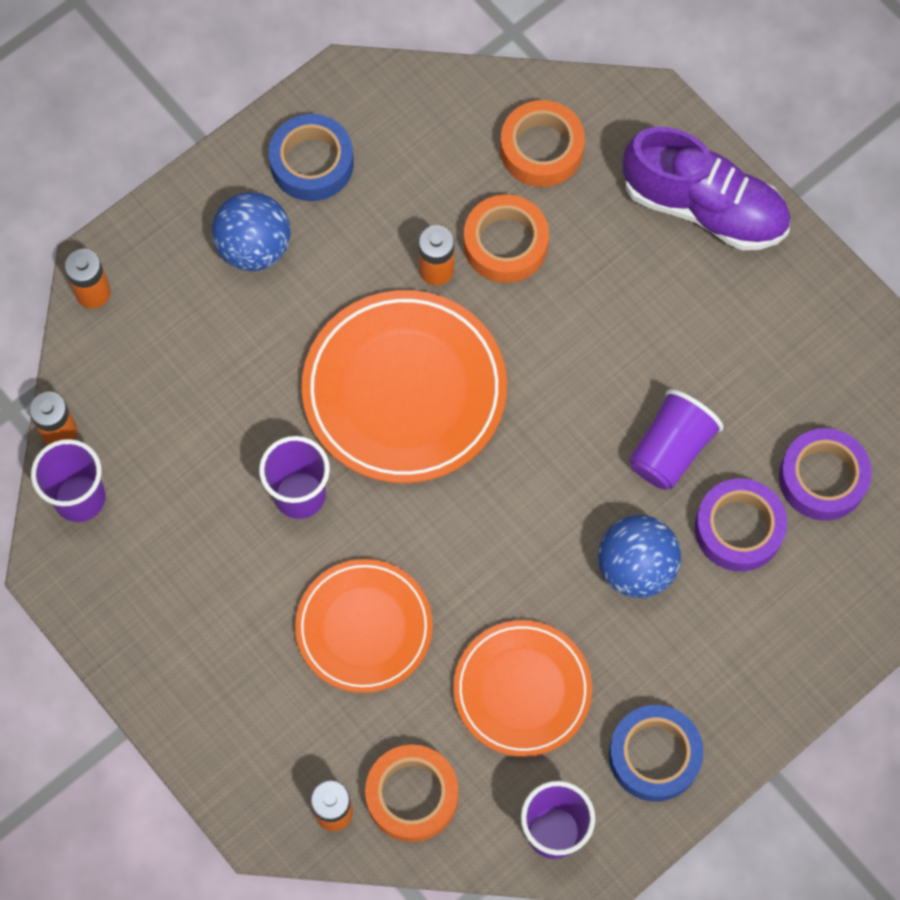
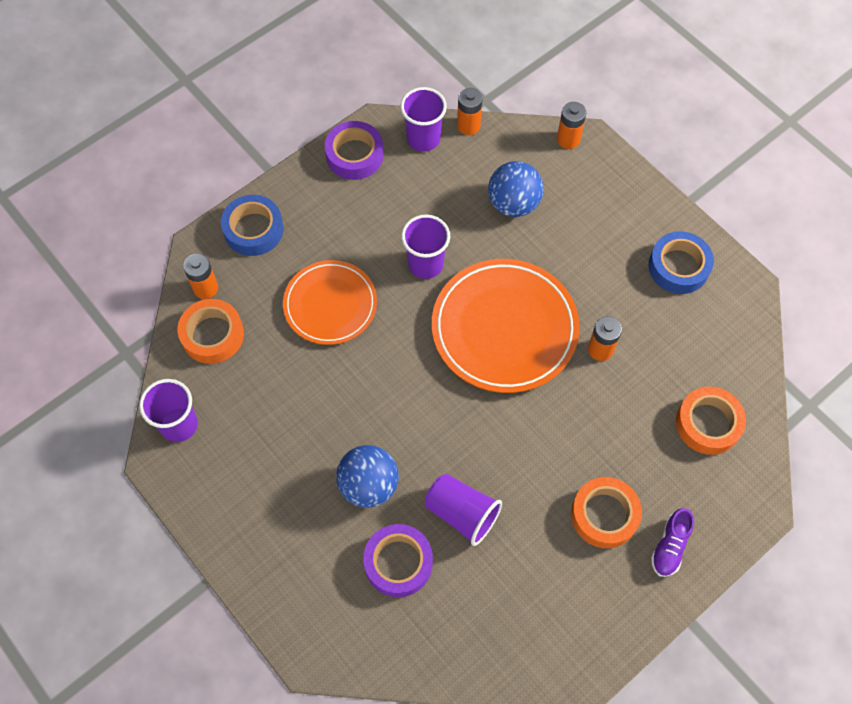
camera: 90 degrees right, 5 degrees down
blue ball [212,192,291,271] -> blue ball moved to [488,161,543,217]
orange plate [454,620,592,757] -> none
orange tape [464,195,549,283] -> orange tape moved to [571,477,642,548]
blue tape [609,705,704,802] -> blue tape moved to [221,195,284,256]
purple shoe [623,126,790,250] -> purple shoe [651,508,694,577], size x0.49
purple tape [779,428,872,520] -> purple tape moved to [325,121,384,180]

